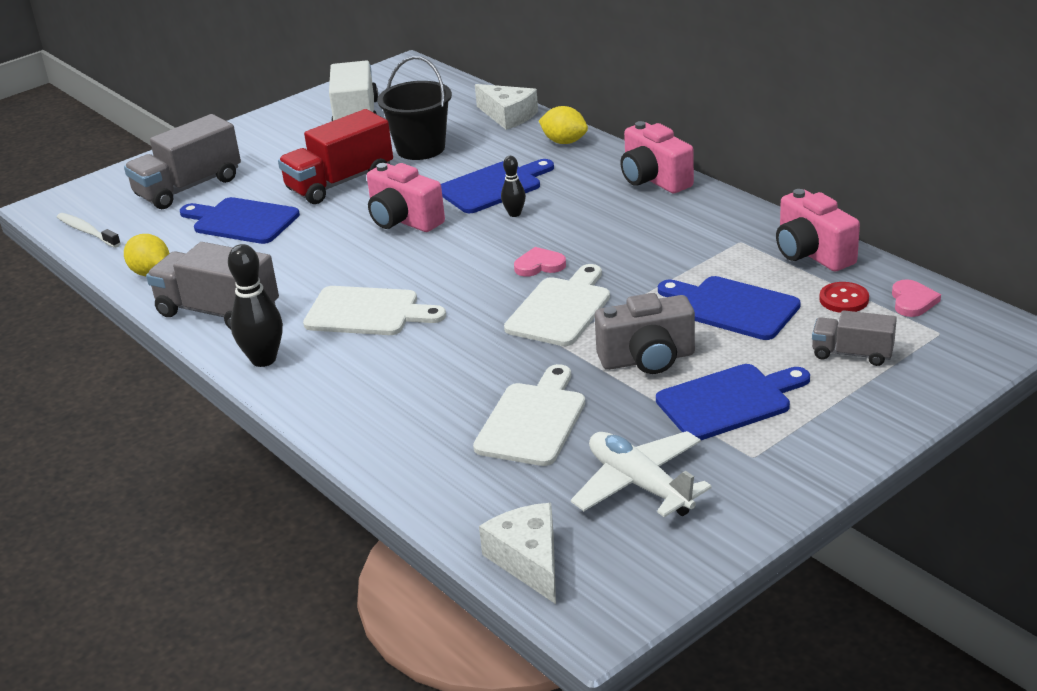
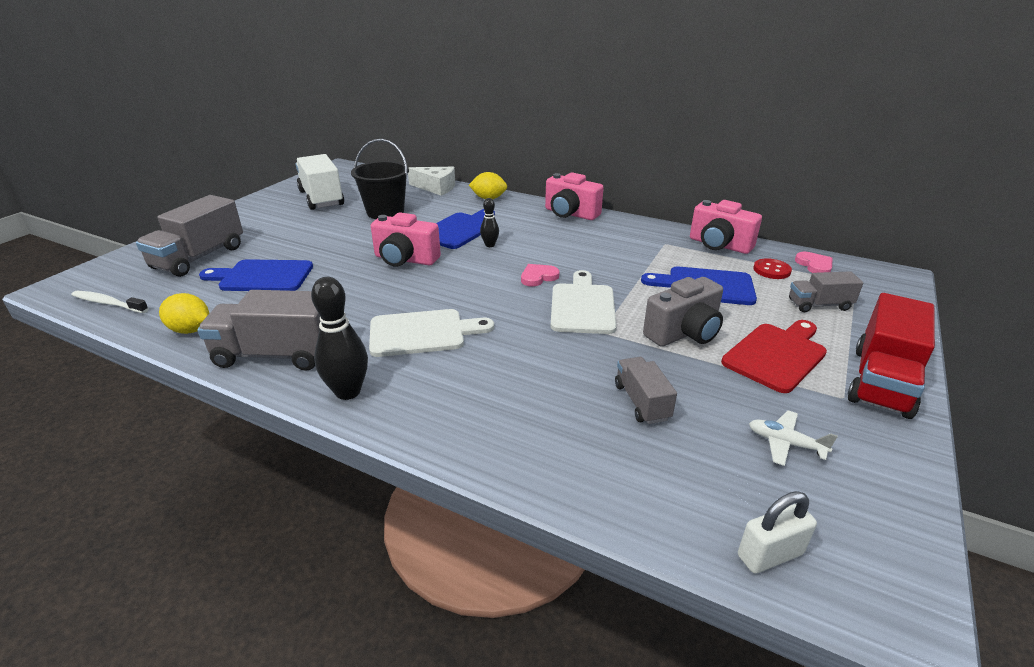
camera: 25 degrees left, 0 degrees up
red truck [278,109,393,204] -> red truck moved to [848,293,935,419]
white cutting board [473,364,585,466] -> grey truck [615,357,677,424]
white cheese [479,503,556,604] -> white padlock [738,491,817,574]
white plane [571,431,712,517] -> white plane [749,410,838,466], size x0.56
blue cutting board [656,364,810,440] -> red cutting board [721,320,827,393]

